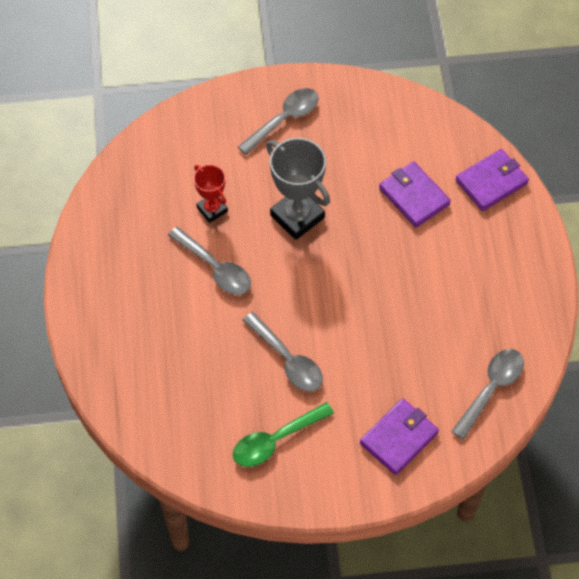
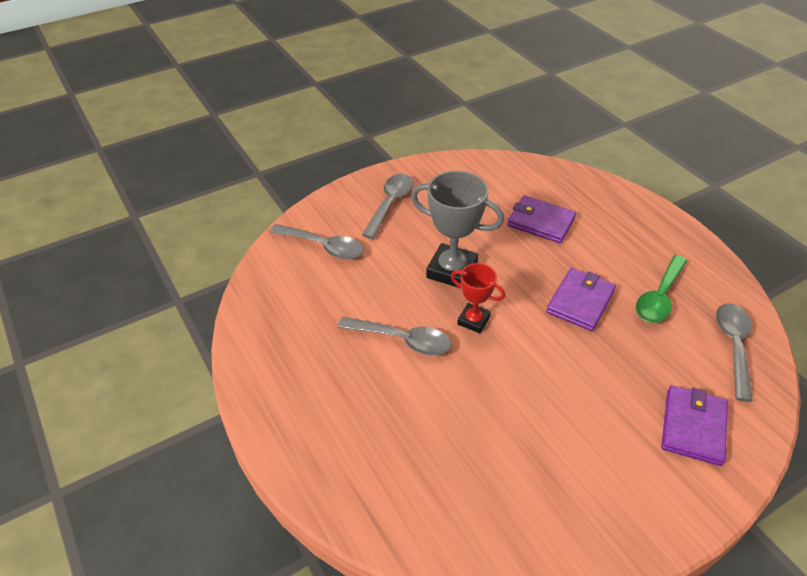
camera: 25 degrees left, 15 degrees down
red trophy [194,165,228,223] -> red trophy moved to [451,263,505,333]
green spoon [233,402,334,467] -> green spoon moved to [636,255,687,323]
grey spoon [243,312,323,392] -> grey spoon moved to [270,224,363,259]
purple wallet [455,149,529,211] -> purple wallet moved to [546,268,616,331]

